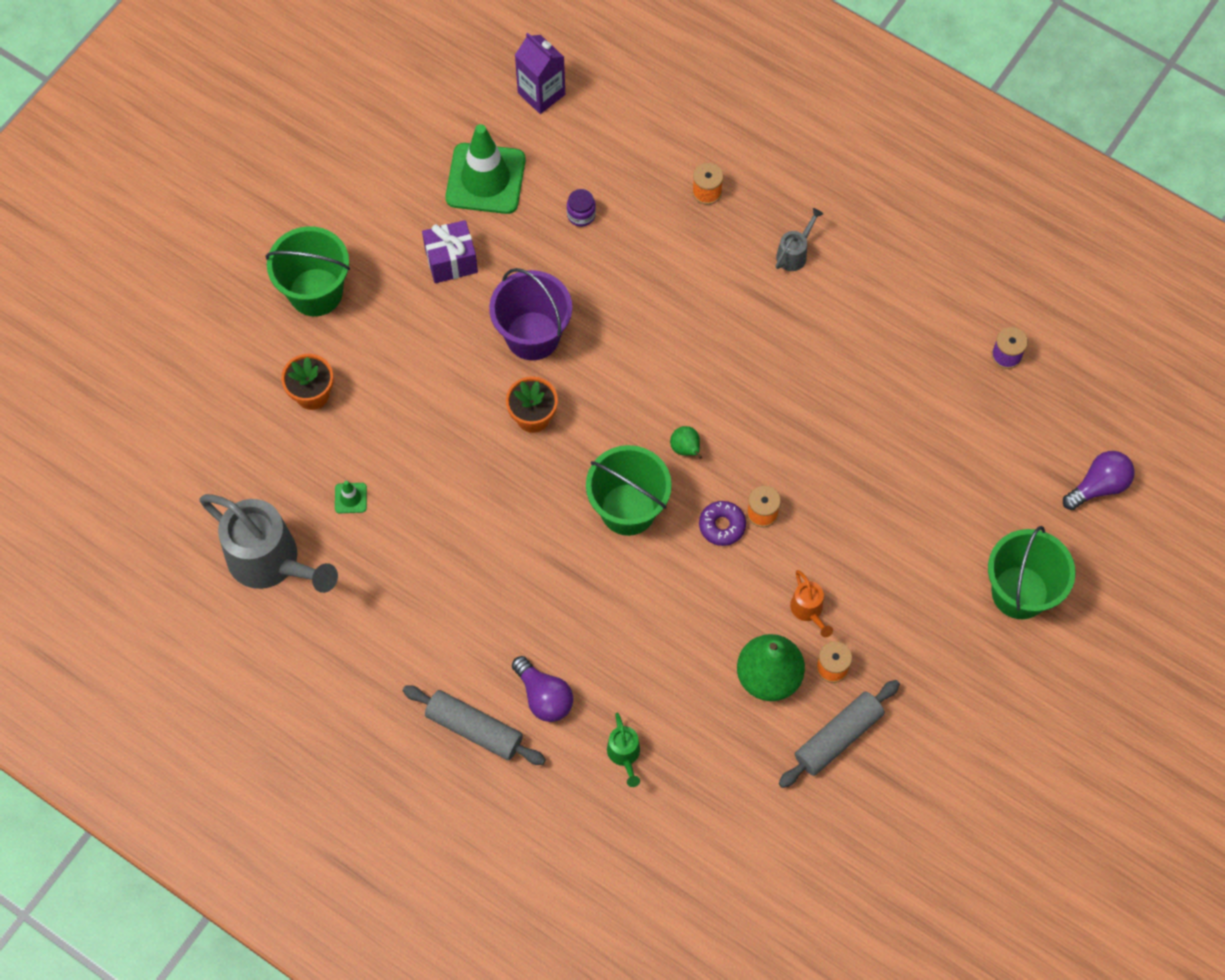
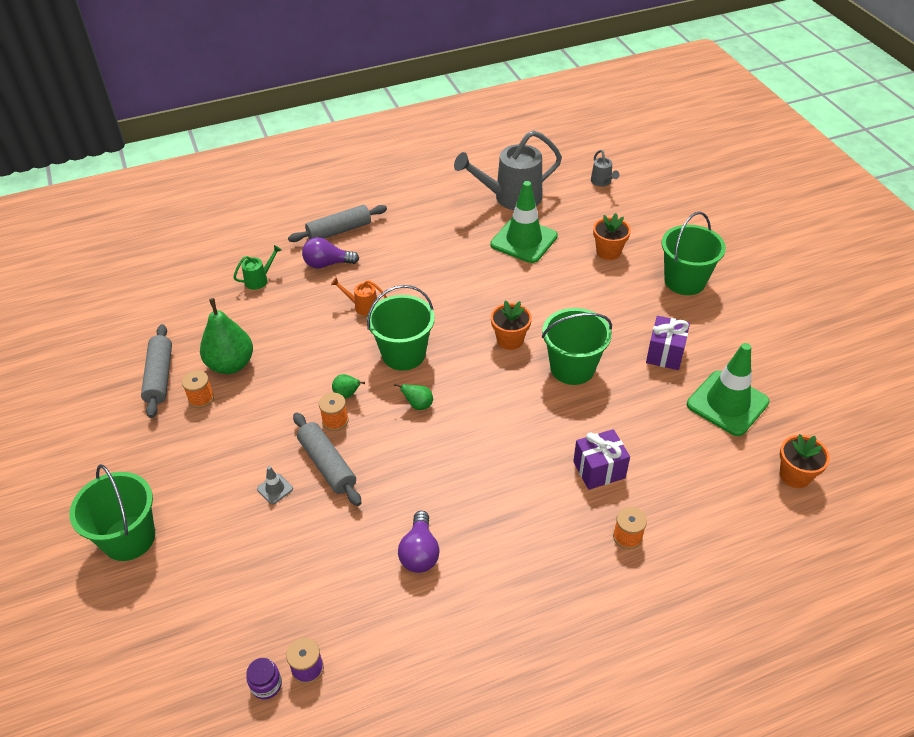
camera: 125 degrees right, 20 degrees down
green traffic cone [335,481,367,513] -> green traffic cone [490,181,558,263], size x2.45
purple bucket [489,268,572,360] -> green bucket [542,308,612,385]
purple carton [515,33,565,114] -> orange flower pot [780,434,830,488]
purple jar [567,189,596,227] -> purple jar moved to [246,658,282,699]
green watering can [607,713,640,787] -> green watering can turned 120 degrees clockwise [233,245,282,290]
purple donut [699,501,746,546] -> green pear [332,374,365,399]
grey watering can [776,208,823,271] -> grey watering can moved to [591,150,619,187]
orange watering can [790,570,833,637] -> orange watering can moved to [331,277,387,316]
purple light bulb [1063,451,1135,510] -> purple light bulb moved to [398,511,440,573]
none -> grey traffic cone [257,466,293,504]
none -> grey rolling pin [293,412,361,506]
none -> purple gift [573,429,630,490]

